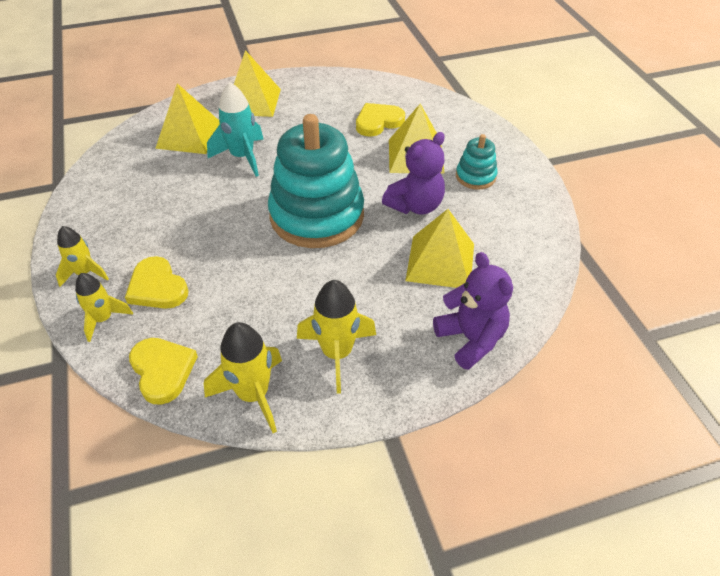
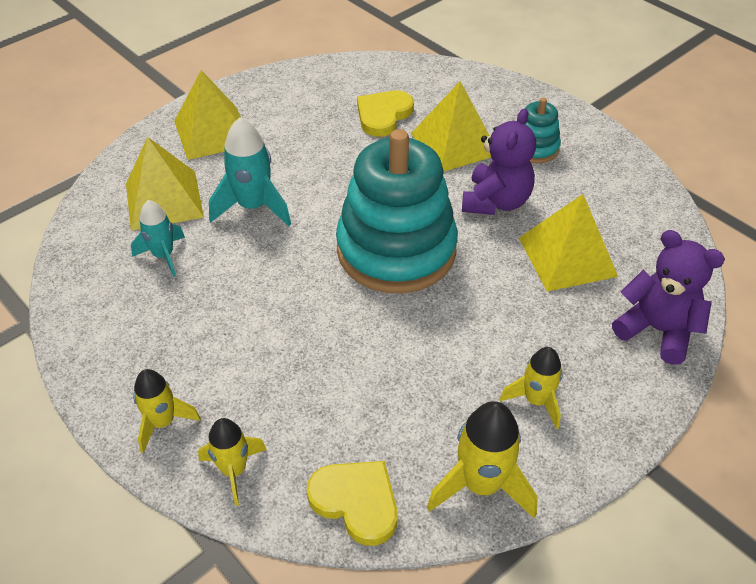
camera: 25 degrees left, 0 degrees up
yellow heart [125,256,188,309] -> none
yellow rocket [297,280,376,394] -> yellow rocket [500,347,563,429], size x0.65
none -> turquoise rocket [131,200,185,277]

